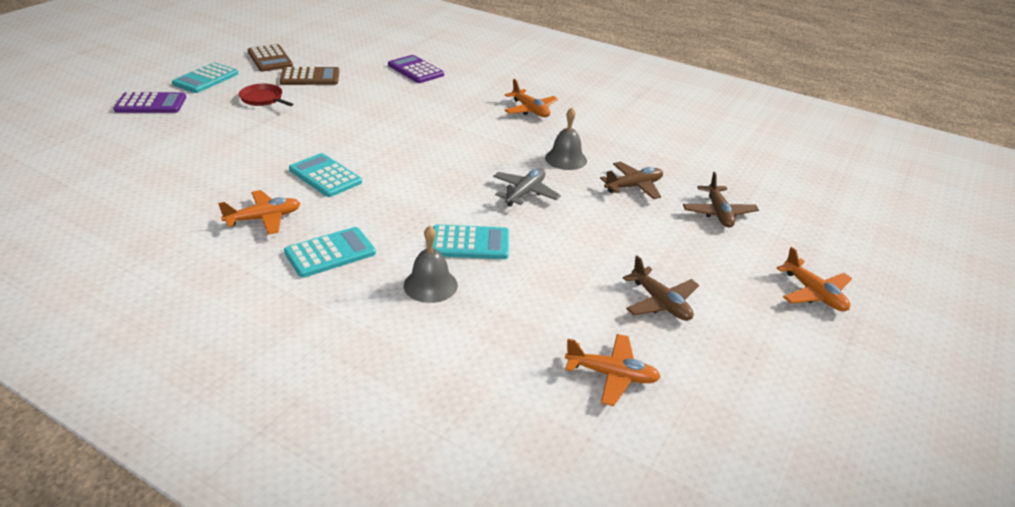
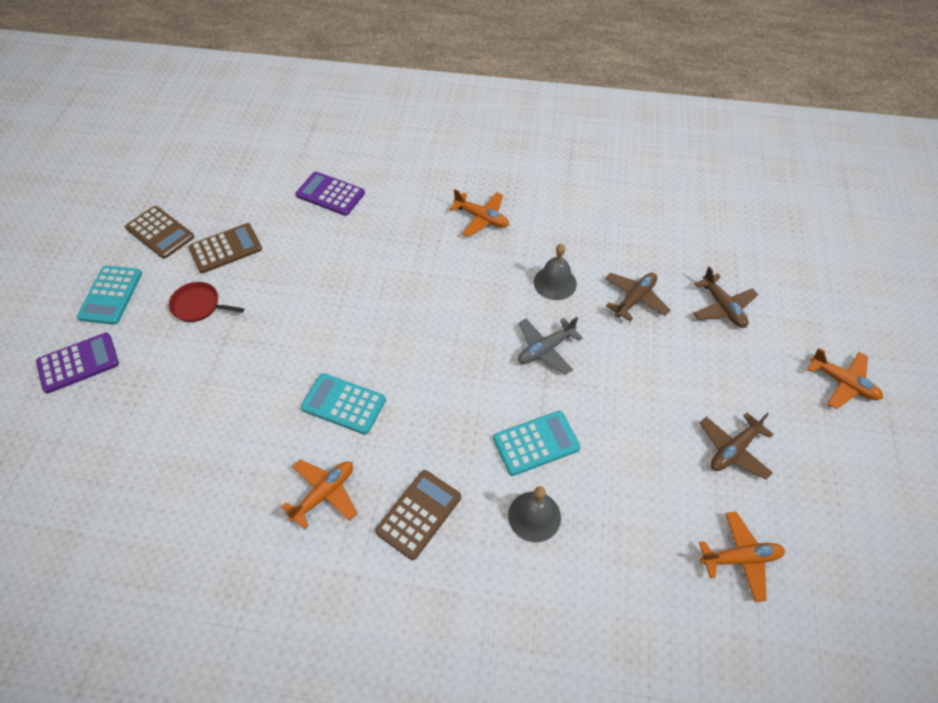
camera: 20 degrees left, 20 degrees up
turquoise calculator [284,227,376,278] -> brown calculator [375,470,461,560]
grey plane [493,168,561,207] -> grey plane turned 135 degrees counterclockwise [518,317,583,375]
brown plane [623,256,699,321] -> brown plane turned 105 degrees clockwise [700,413,774,480]

